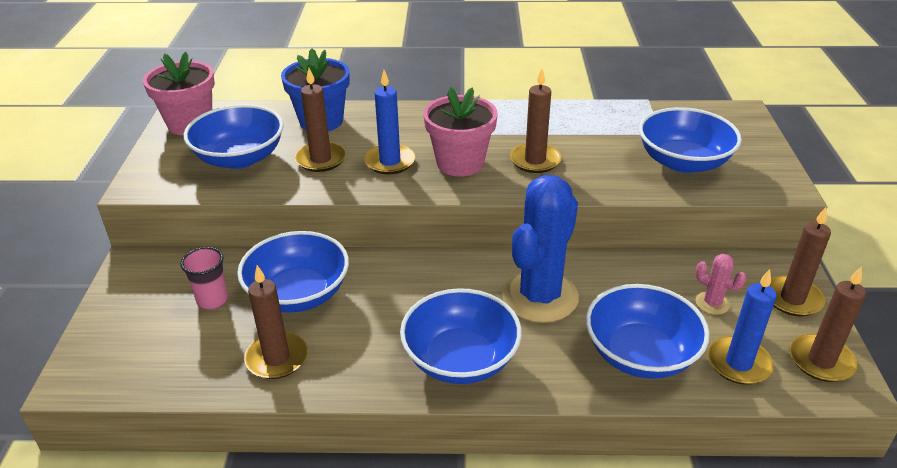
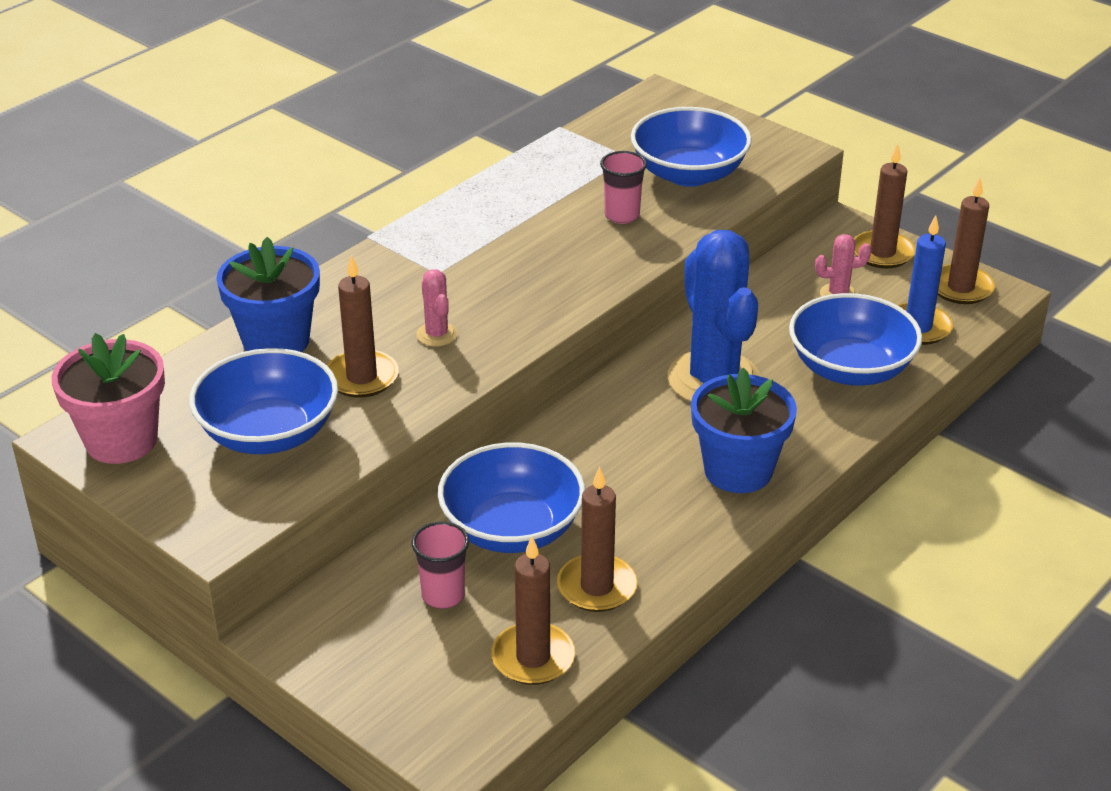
camera: 50 degrees left, 0 degrees up
blue candle [364,70,416,174] -> pink cactus [416,269,458,347]
blue bowl [400,288,522,384] -> blue flower pot [691,368,797,493]
pink flower pot [423,87,498,177] -> none
brown candle [510,68,562,173] -> brown candle moved to [491,537,575,685]
none -> pink cup [600,151,647,224]

